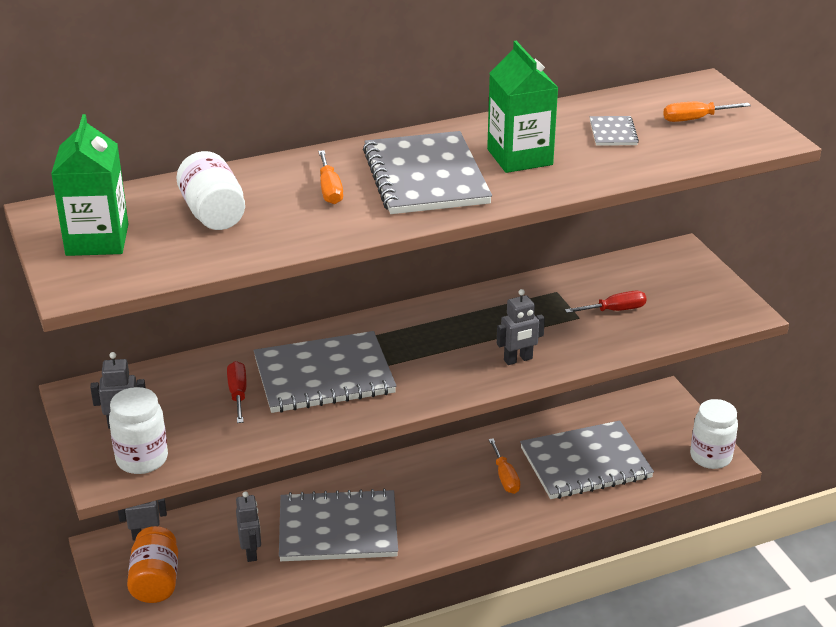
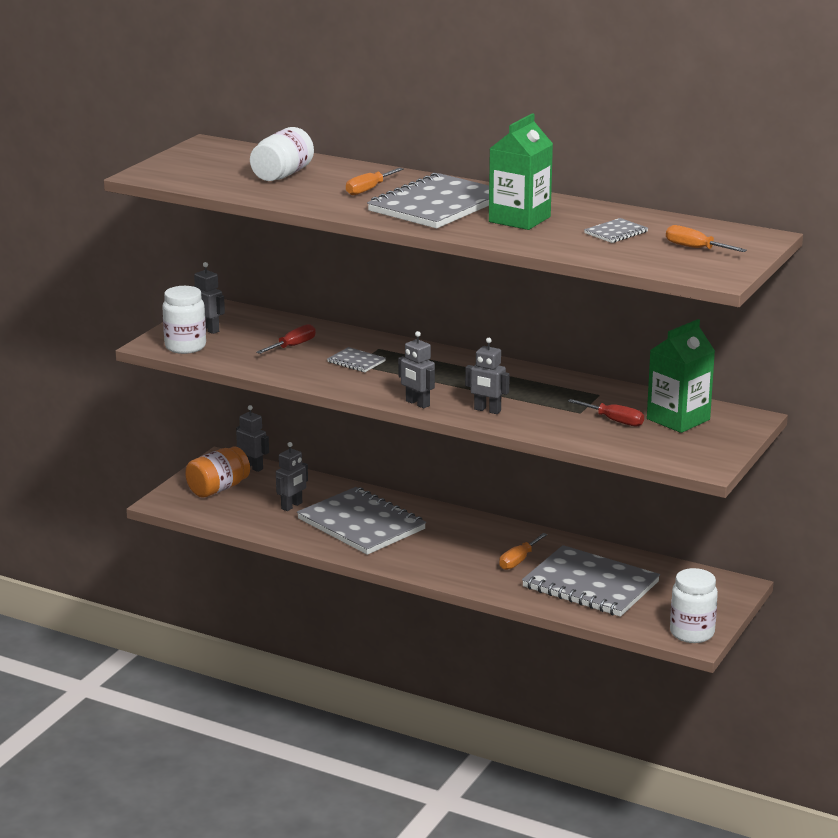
camera: 50 degrees right, 10 degrees down
green carton [51,114,128,256] -> green carton moved to [647,319,715,433]
grey notebook [254,331,397,413] -> grey notebook [327,347,386,372], size x0.43
none -> grey robot [398,331,435,408]

